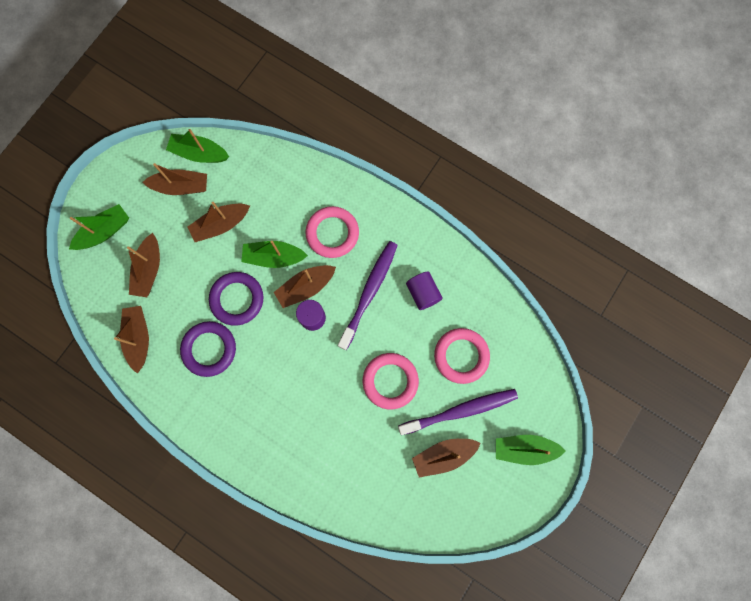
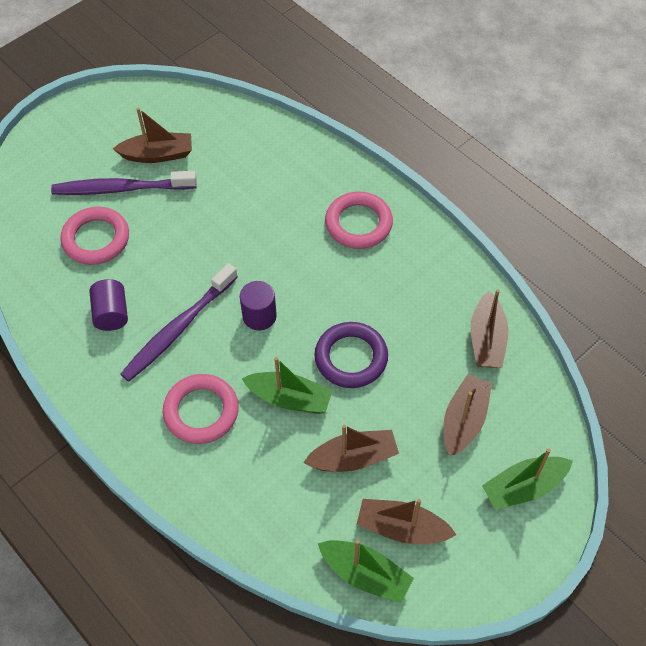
camera: 165 degrees left, 20 degrees down
purple ring [180,321,236,377] -> none
brown boat [274,265,336,308] -> none
pink ring [363,353,419,409] -> pink ring moved to [325,192,393,249]
green boat [496,435,566,465] -> none

